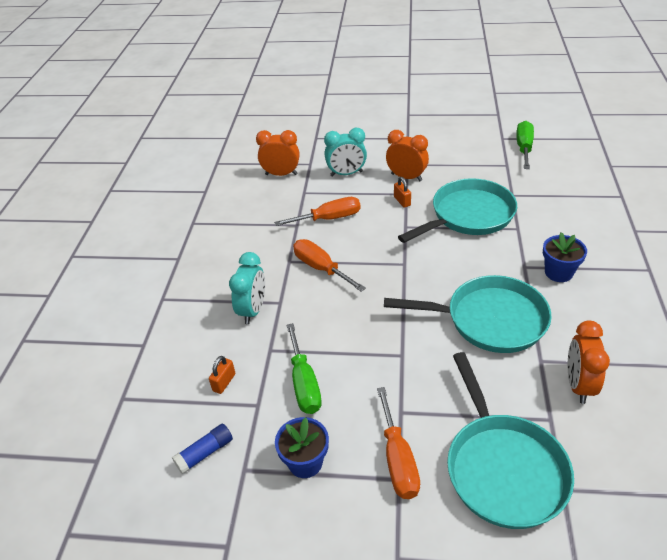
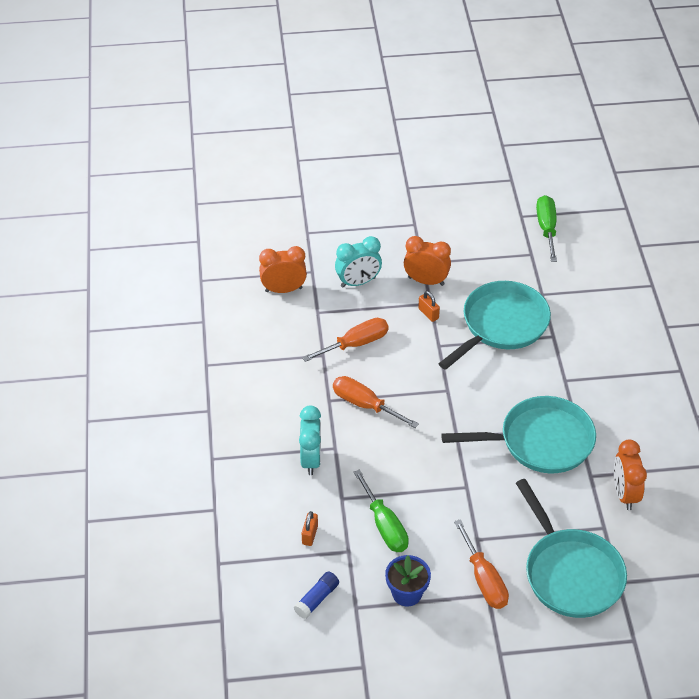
camera: 15 degrees left, 5 degrees up
blue flower pot [543,232,587,282] -> none

